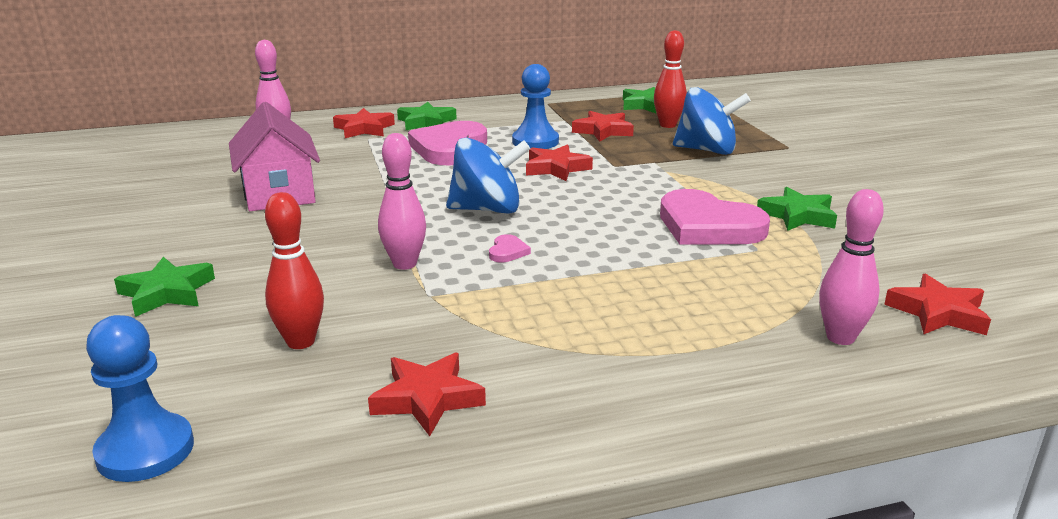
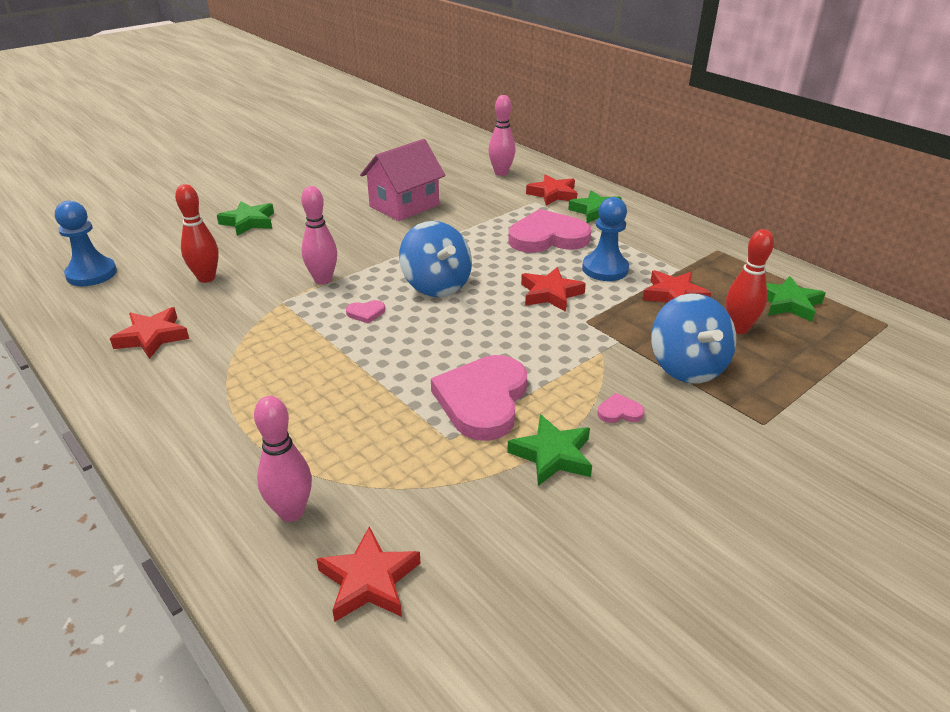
camera: 65 degrees right, 10 degrees up
none -> pink heart [597,393,645,423]

